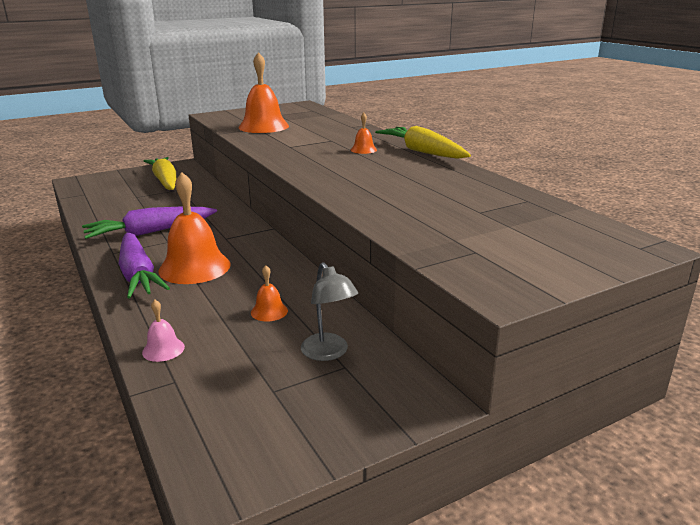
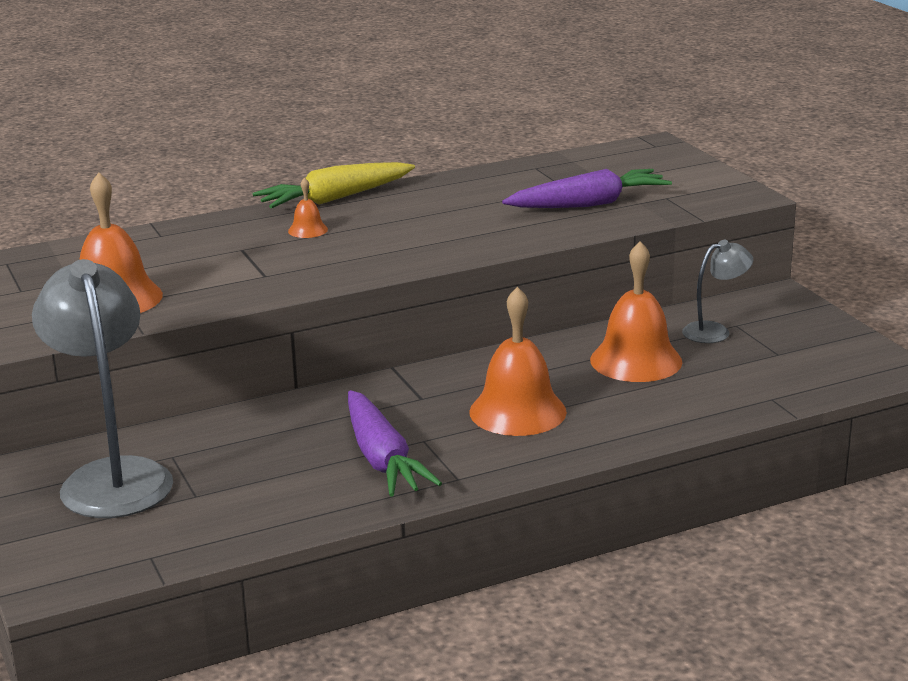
camera: 85 degrees left, 0 degrees up
purple carrot [118,233,170,299] -> purple carrot moved to [502,169,672,208]
pink bell [142,300,185,362] -> none
yellow carrot [144,157,176,190] -> grey lamp [32,259,173,518]
orange bell [251,265,288,321] -> orange bell [590,241,682,382], size x2.18

